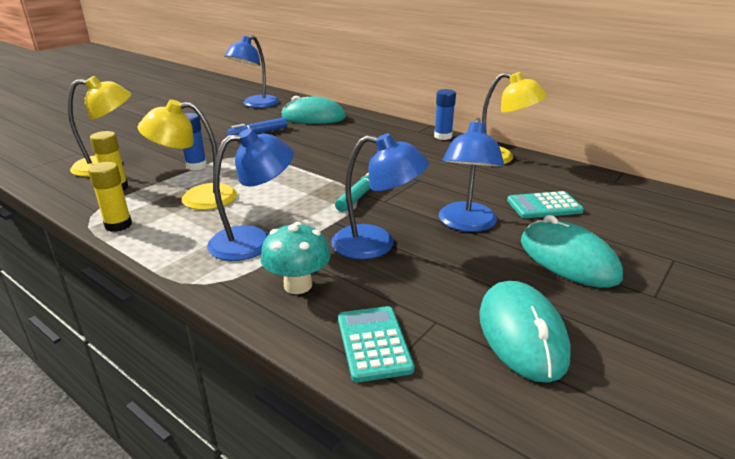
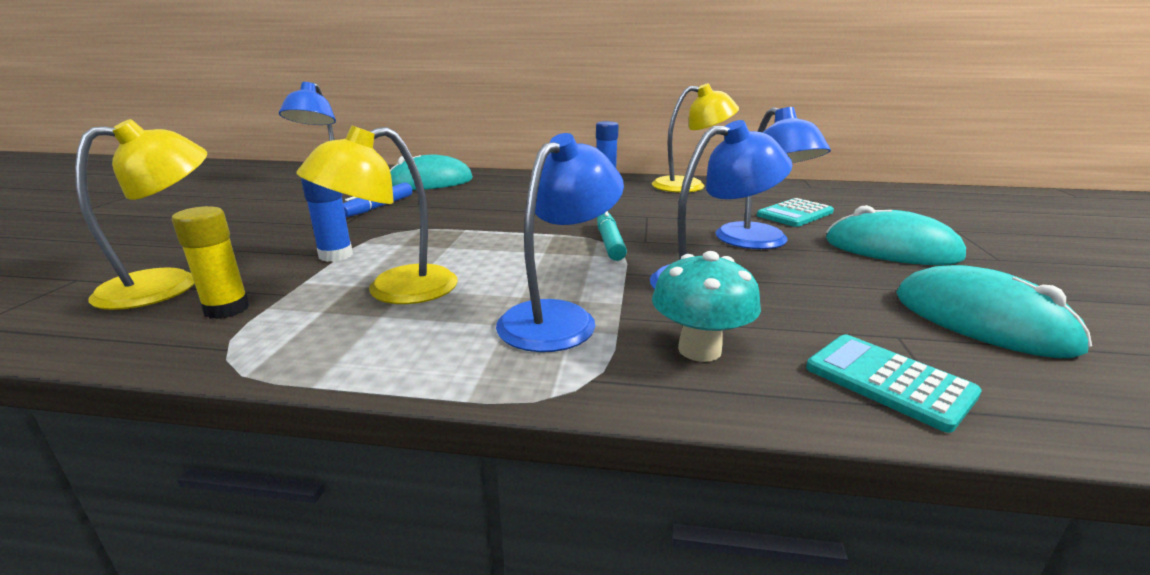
camera: 30 degrees left, 5 degrees down
yellow glue stick [88,162,132,232] -> none

